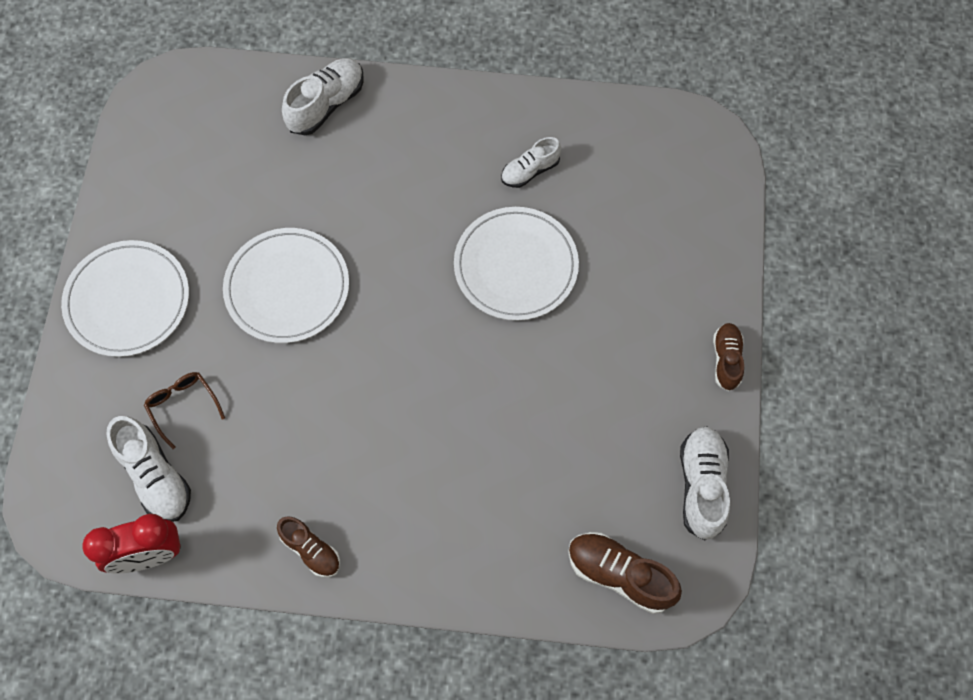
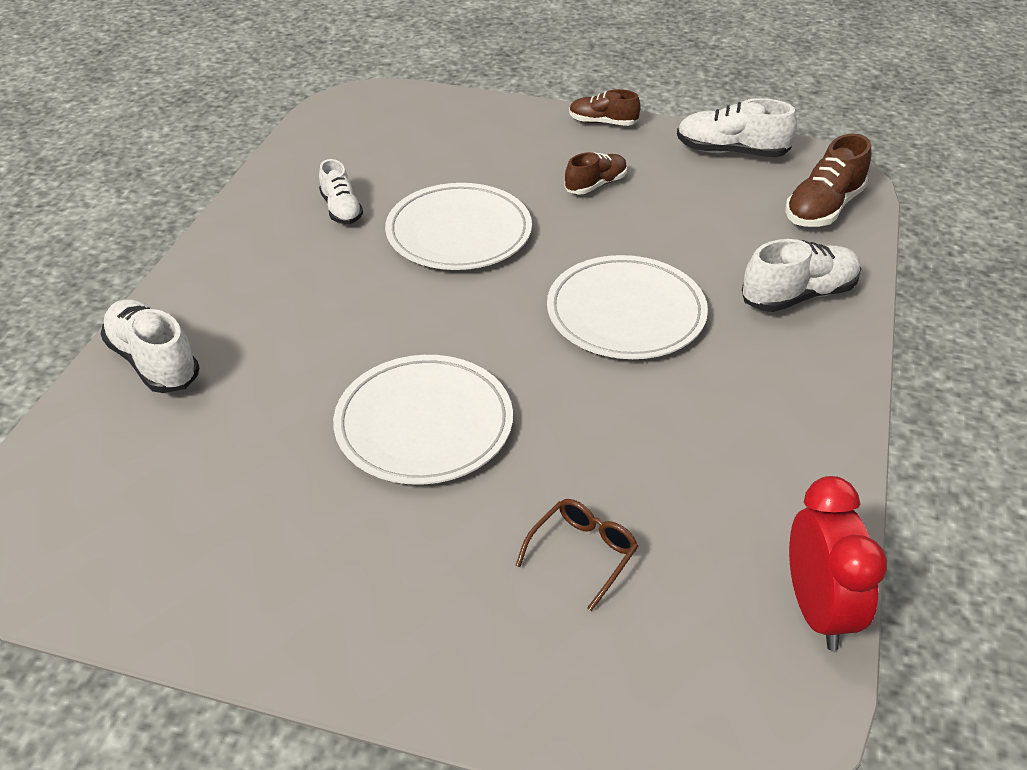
camera: 80 degrees left, 25 degrees down
white plate [61,240,189,357] -> white plate moved to [547,255,708,359]
white shoe [106,416,191,522] -> white shoe moved to [742,239,861,312]
brown glasses [144,372,225,449] -> brown glasses turned 150 degrees clockwise [515,499,638,611]
brown shoe [277,516,340,577] -> brown shoe moved to [564,152,627,194]

